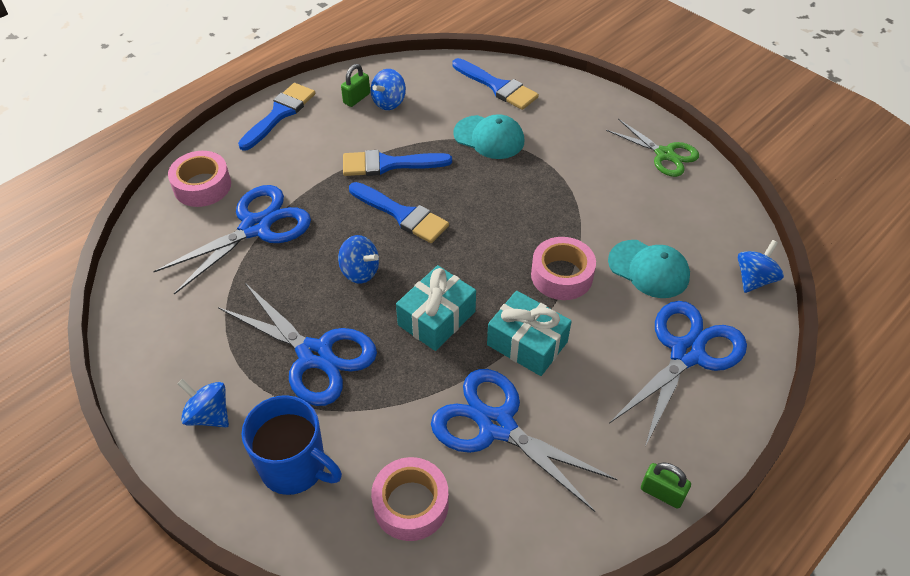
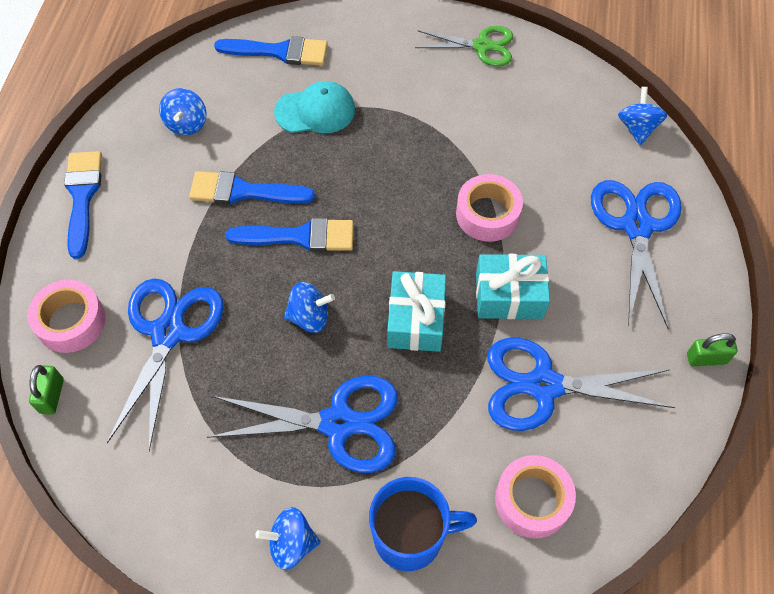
camera: 35 degrees left, 10 degrees up
green padlock [341,64,370,107] -> green padlock moved to [29,365,64,415]
blue brush [343,150,452,176] -> blue brush turned 45 degrees clockwise [189,171,315,204]
turquoise cap [608,240,690,298] -> none

